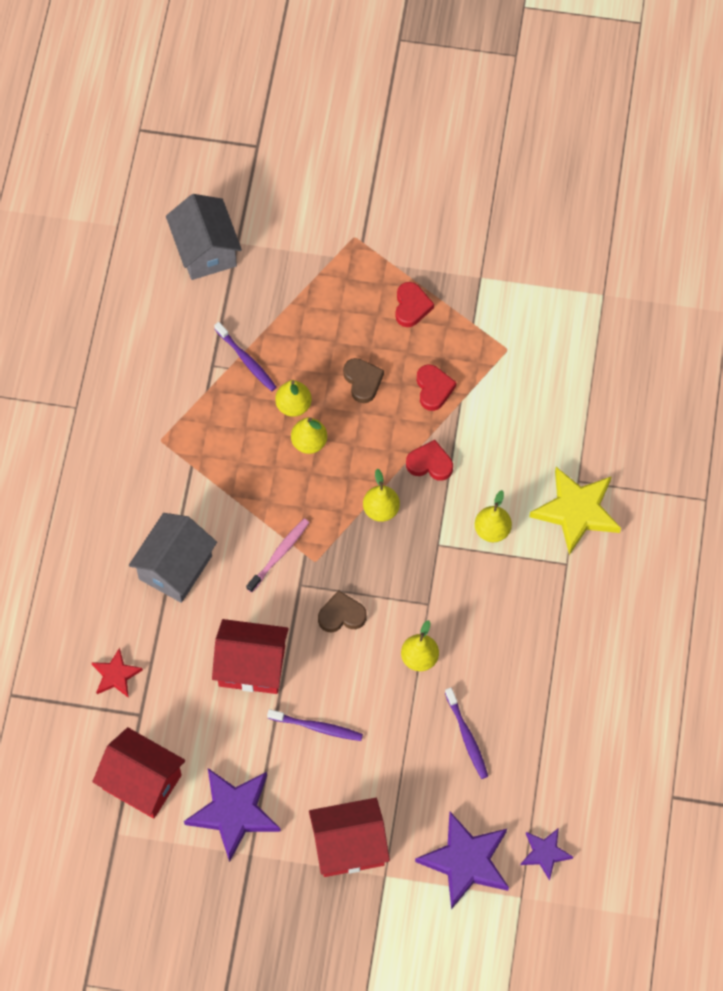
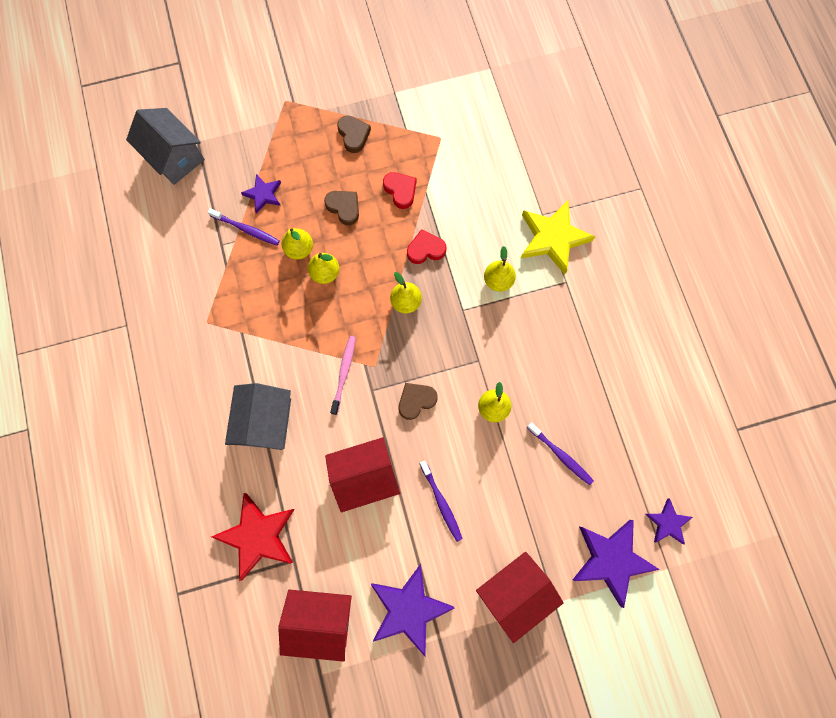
camera: 25 degrees left, 10 degrees up
red star [91,648,143,698] -> red star [211,493,295,581], size x1.82
purple toothbrush [267,709,363,741] -> purple toothbrush turned 75 degrees clockwise [420,460,463,542]
red heart [395,282,434,327] -> brown heart [337,116,371,153]
none -> purple star [241,174,281,214]

